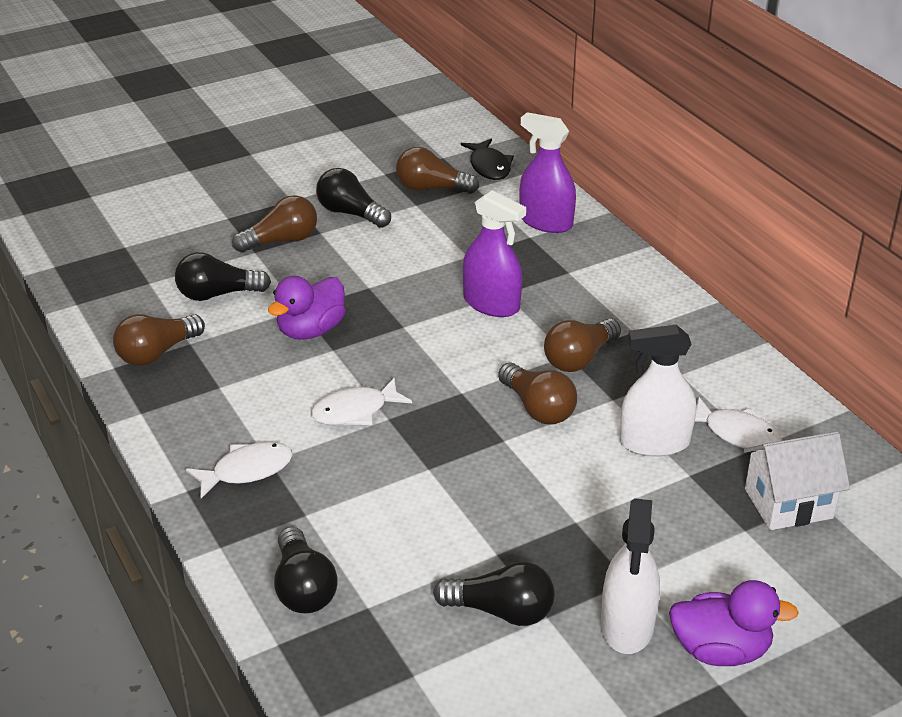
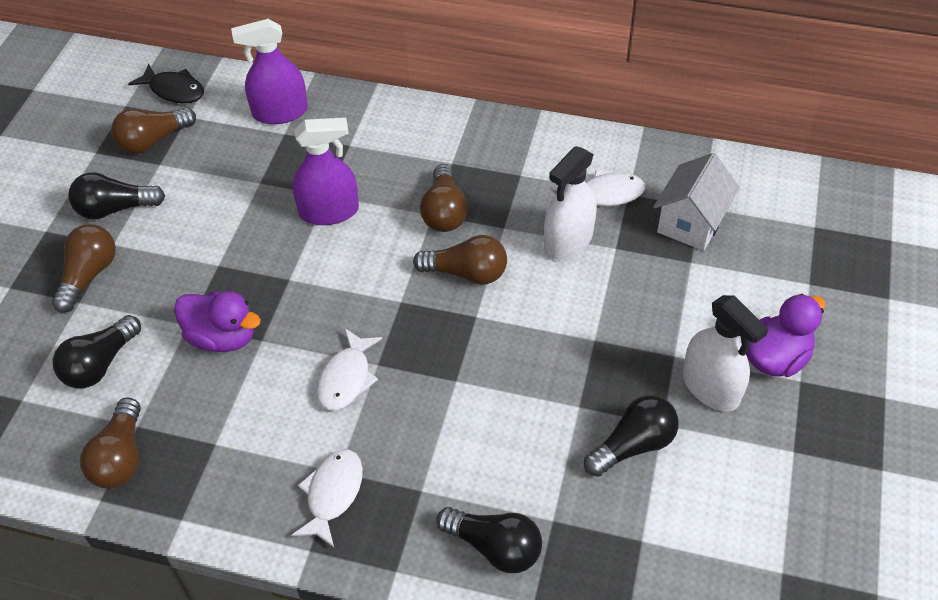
camera: 45 degrees left, 15 degrees up
purple duck [268,276,346,340] -> purple duck turned 60 degrees counterclockwise [174,291,261,352]

